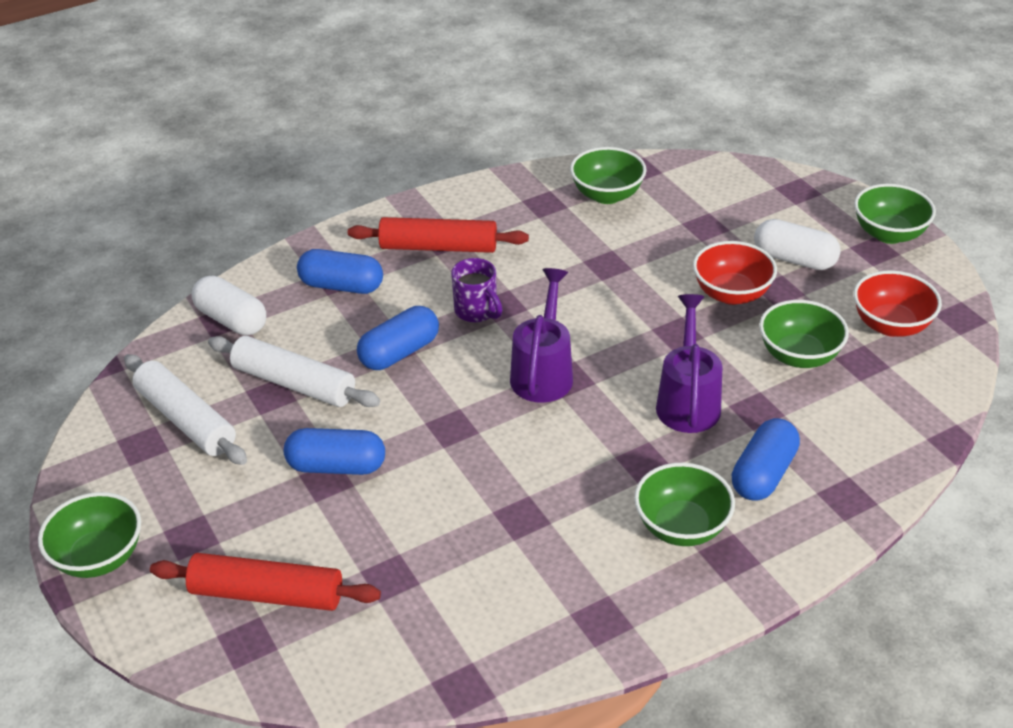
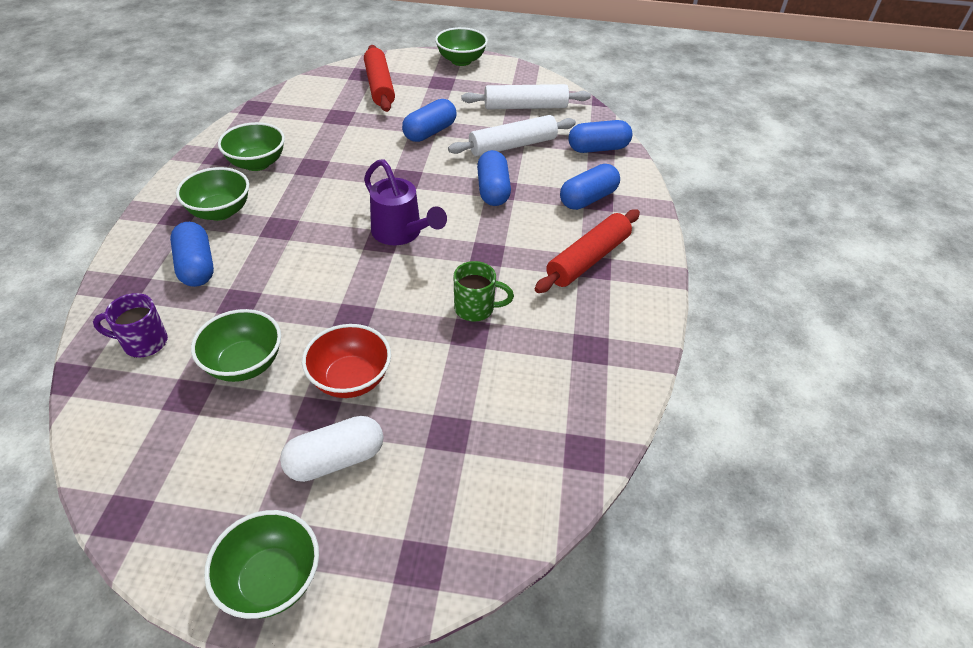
camera: 125 degrees right, 5 degrees up
red rolling pin [150,553,381,611] -> red rolling pin turned 60 degrees counterclockwise [364,45,395,112]
white capsule [192,275,266,335] -> blue capsule [568,120,632,153]
purple mug [451,258,503,322] -> purple mug moved to [93,293,168,358]
green bowl [570,147,647,204] -> green bowl moved to [218,122,285,171]
purple watering can [656,294,722,433] -> none
red bowl [854,271,942,337] -> none
none -> green mug [454,261,514,322]

